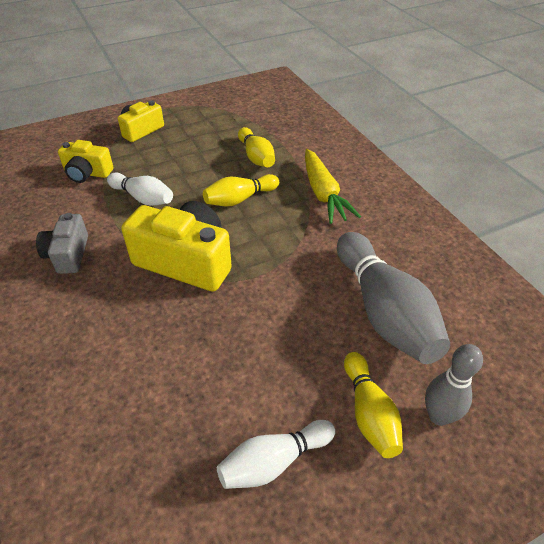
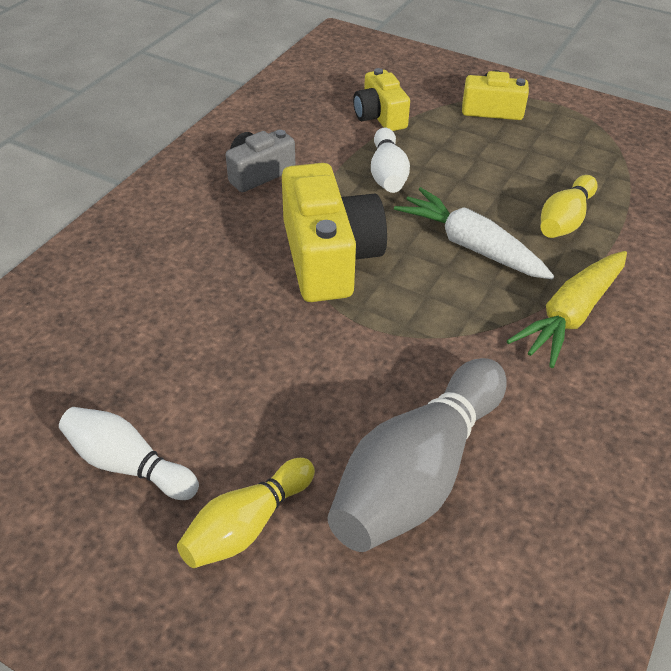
camera: 55 degrees right, 0 degrees up
yellow bowling pin [203,174,279,206] -> white carrot [394,187,554,279]
grey bowling pin [425,344,483,426] -> none

